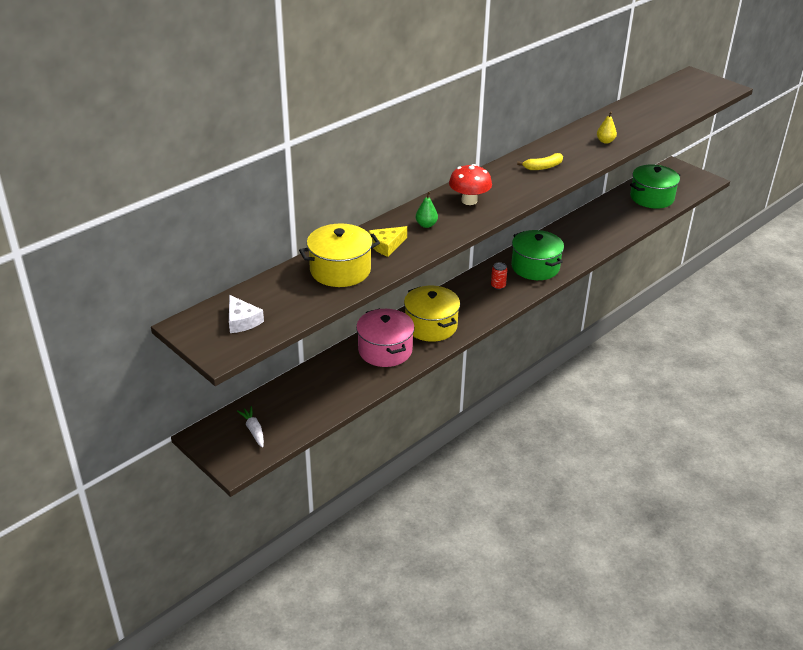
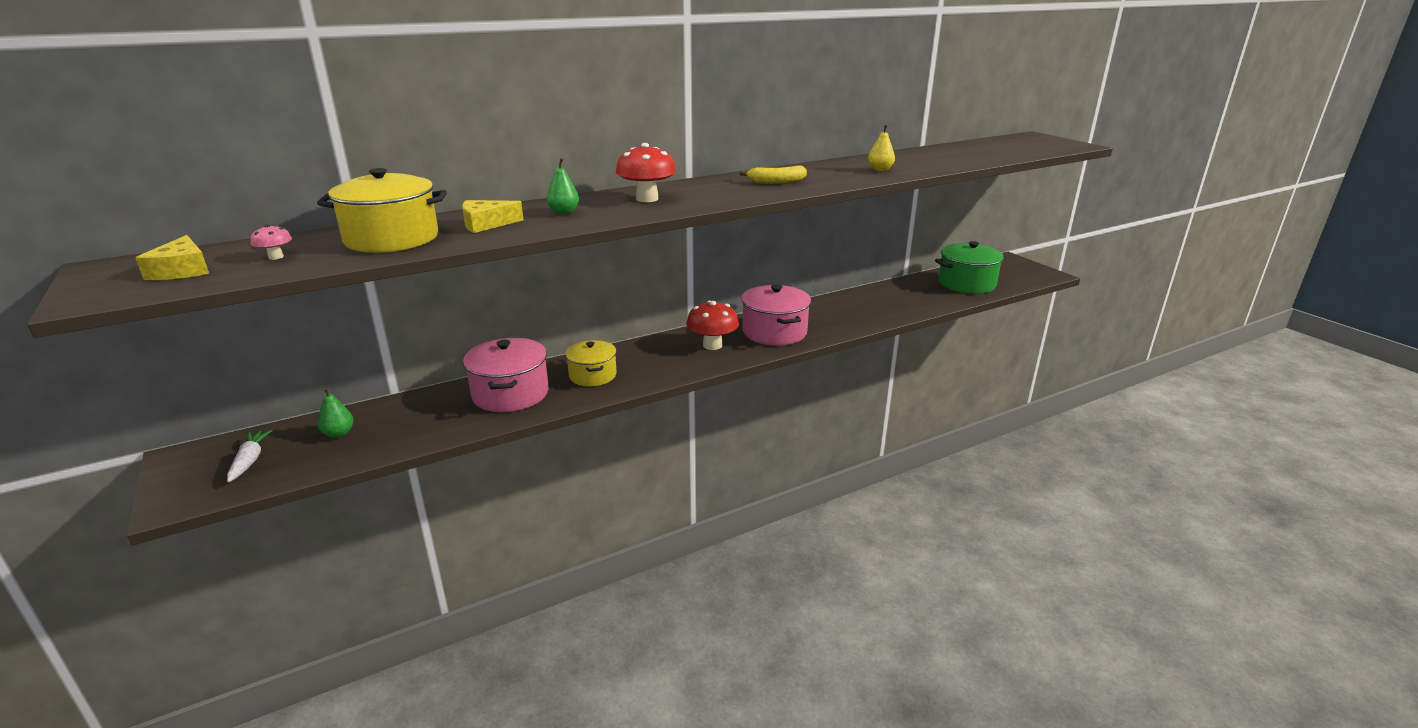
camera: 15 degrees right, 10 degrees down
white cheese [229,295,264,333] -> yellow cheese [136,235,209,280]
yellow pot [404,286,460,342] -> yellow pot [565,340,617,386], size x0.66
red can [491,262,507,290] -> red mushroom [686,301,739,350]
green pot [511,230,564,280] -> pink pot [741,284,811,345]
none -> pink mushroom [250,224,292,260]
none -> green pear [317,387,354,438]

